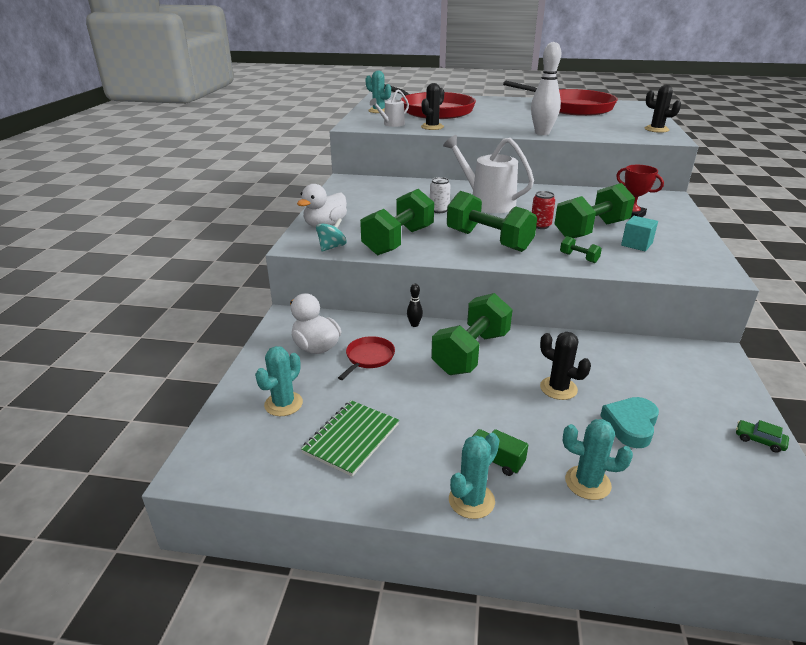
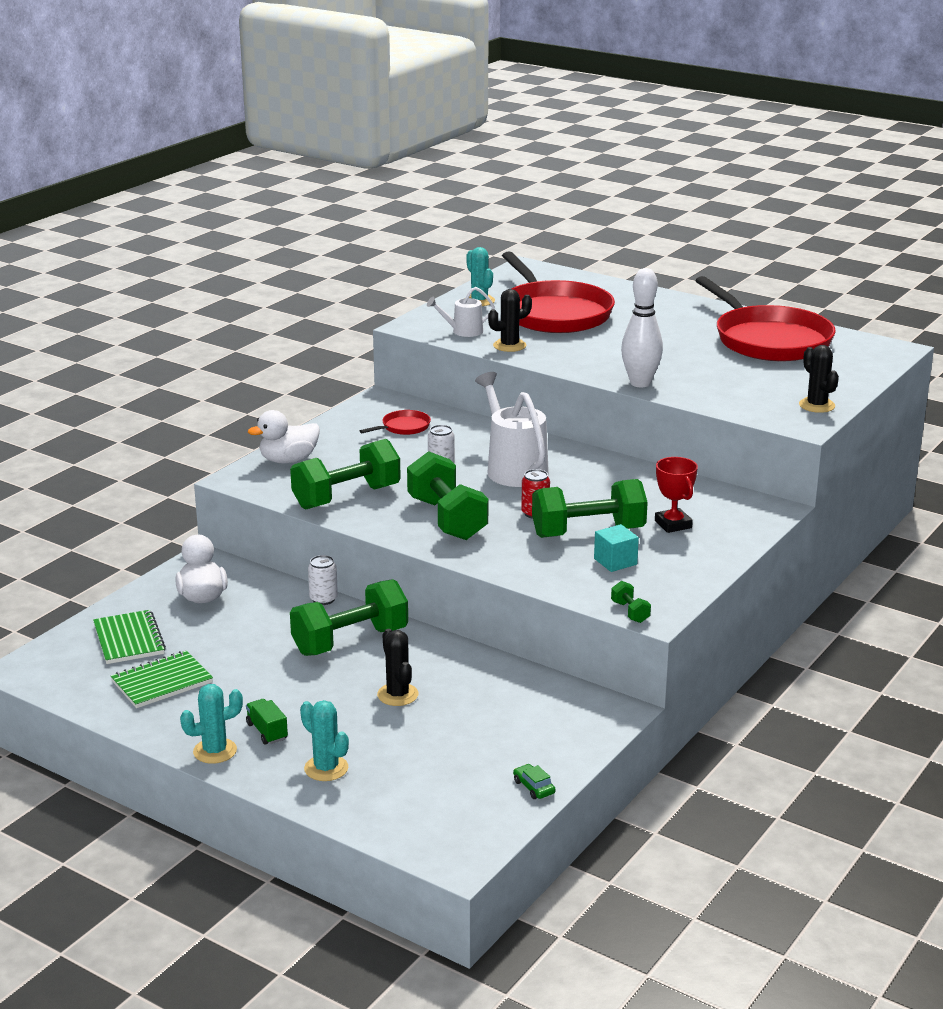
camera: 25 degrees right, 5 degrees down
turquoise cactus [255,346,303,416] -> green notebook [93,610,166,664]
turquoise spinning top [316,218,347,252] -> none
red pan [338,336,395,380] -> red pan moved to [360,410,431,435]
black bowling pin [407,284,423,327] -> white can [308,555,338,605]
green dumbbell [560,236,602,263] -> green dumbbell moved to [611,581,651,623]
turquoise heart [600,397,659,448] -> none

